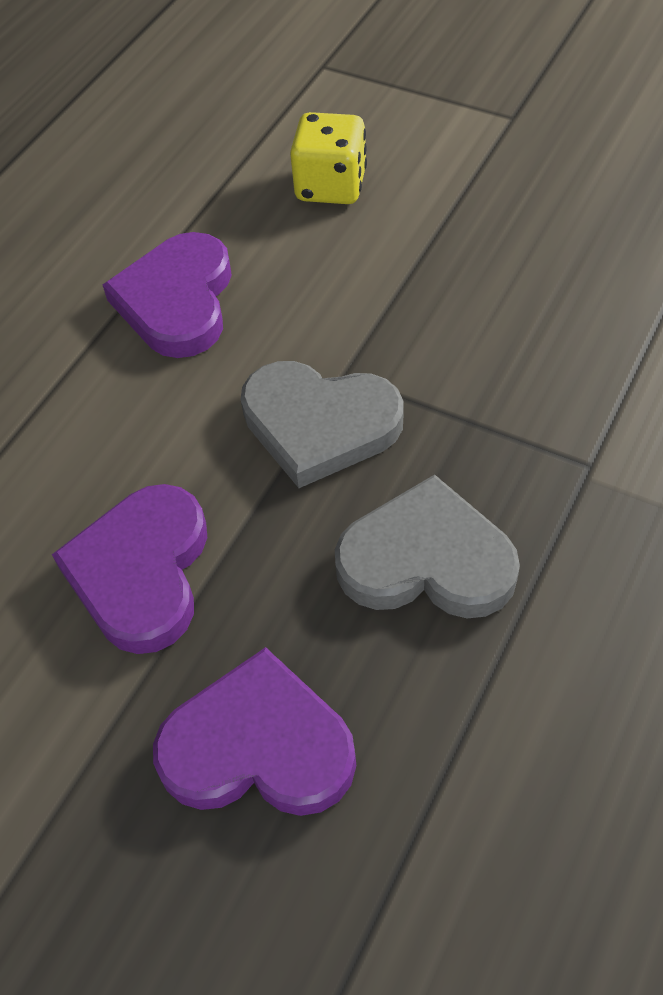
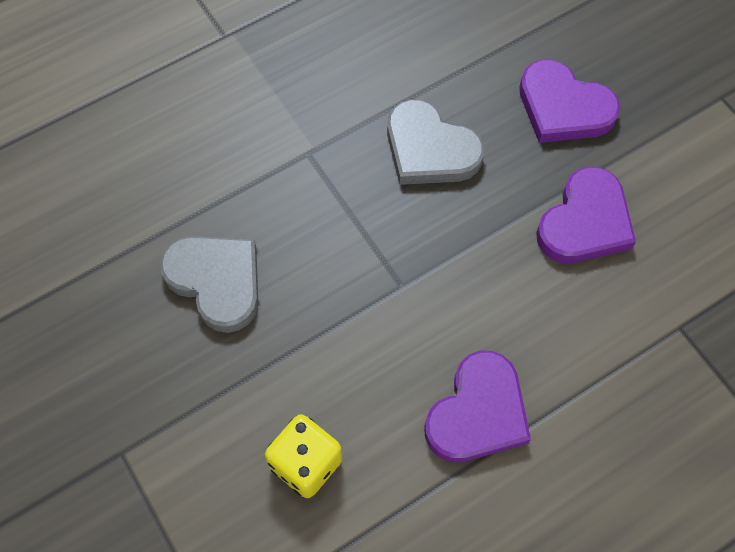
camera: 155 degrees left, 10 degrees up
grey heart [241,361,403,488] -> grey heart moved to [160,236,259,333]

